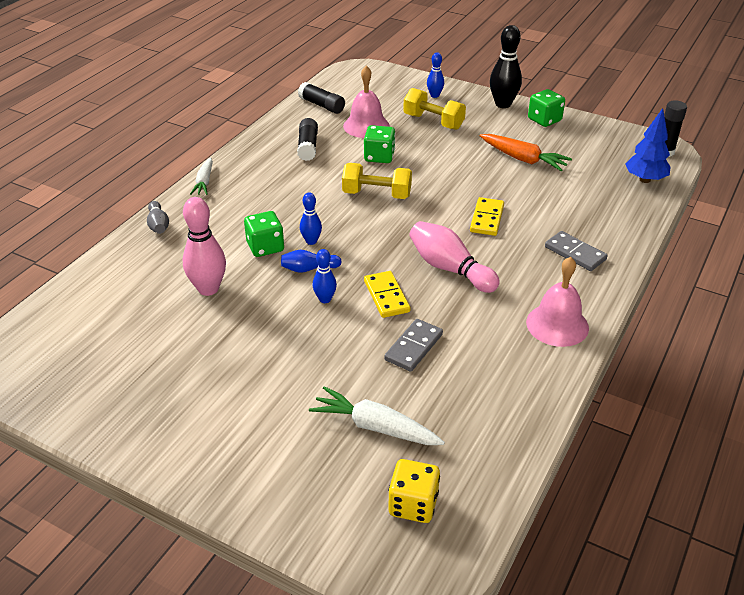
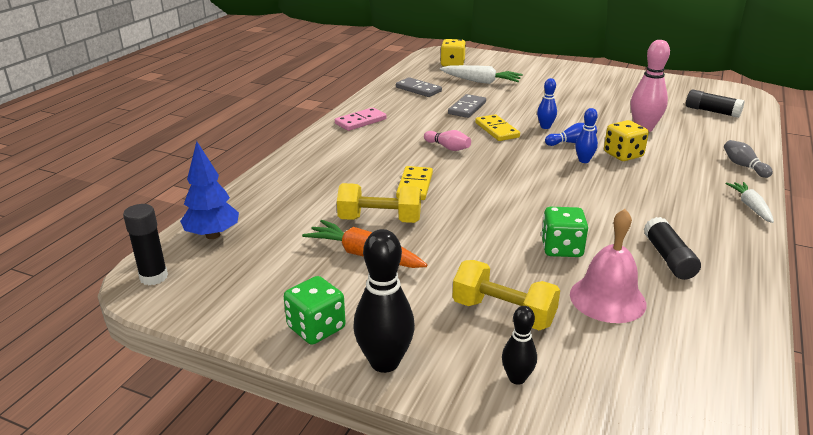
camera: 175 degrees right, 10 degrees down
green dice [244,211,284,257] -> yellow dice [604,120,649,161]
black glue stick [298,82,345,114] -> black glue stick moved to [686,90,745,118]
yellow dumbbell [342,163,412,199] -> yellow dumbbell moved to [337,183,421,223]
pink bowling pin [409,221,500,293] -> pink bowling pin [424,130,471,151], size x0.57
blue bowling pin [427,53,444,98] -> black bowling pin [502,306,537,385]
pink bell [526,257,589,347] -> pink domino [335,107,387,131]
grey domino [545,231,607,271] -> grey domino moved to [396,77,442,97]

